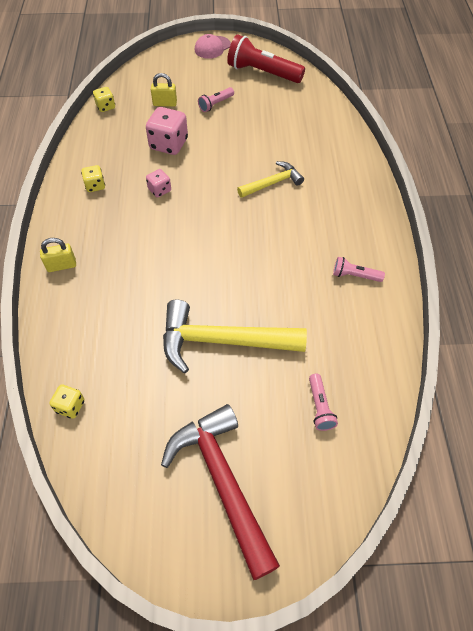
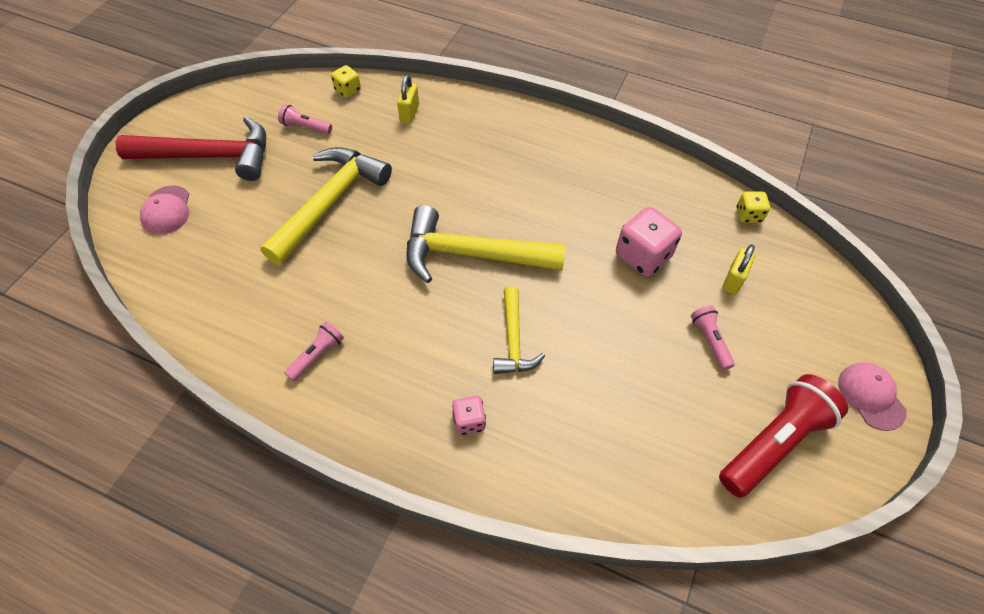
camera: 115 degrees right, 0 degrees up
yellow padlock [40,238,76,272] -> yellow padlock moved to [397,75,419,123]
yellow dice [81,165,105,192] -> none
pink dice [146,169,171,198] -> pink dice moved to [452,396,486,435]
pink flashlight [309,374,338,431] -> pink flashlight moved to [278,104,332,135]
none -> pink cap [140,185,189,235]
none -> yellow hammer [407,205,566,283]

